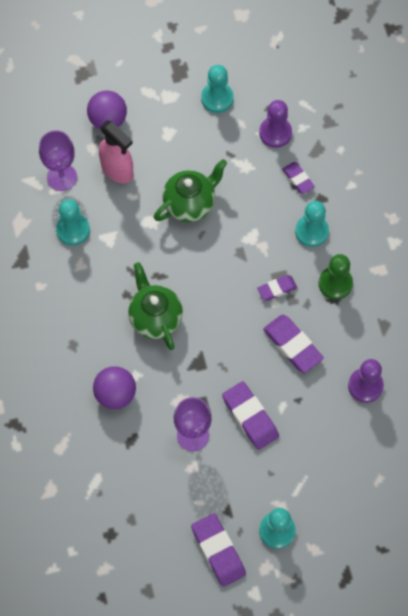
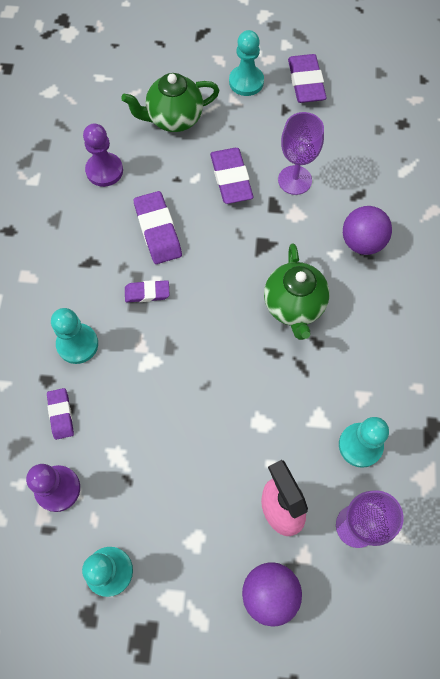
camera: 160 degrees left, 0 degrees up
green teapot [154,159,227,222] -> green teapot moved to [121,73,220,132]
green pawn [319,254,353,300] -> none

